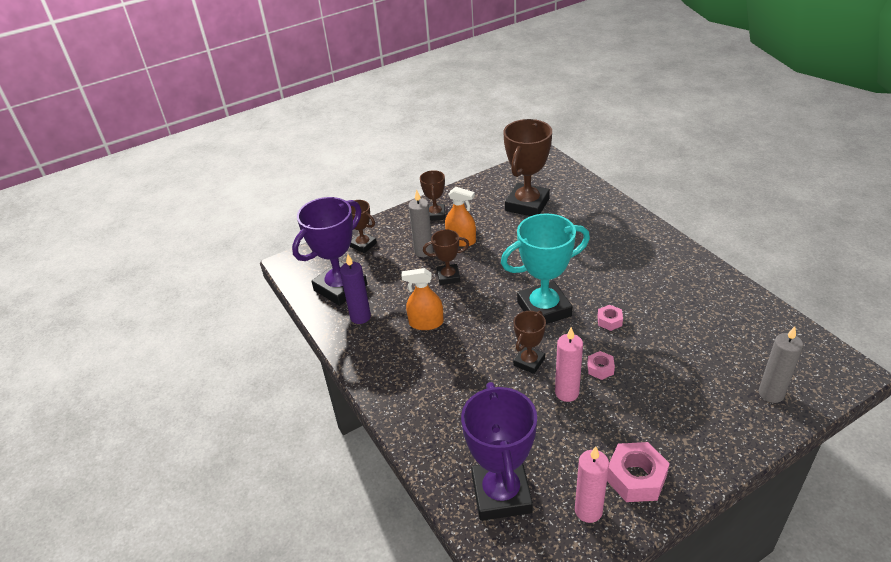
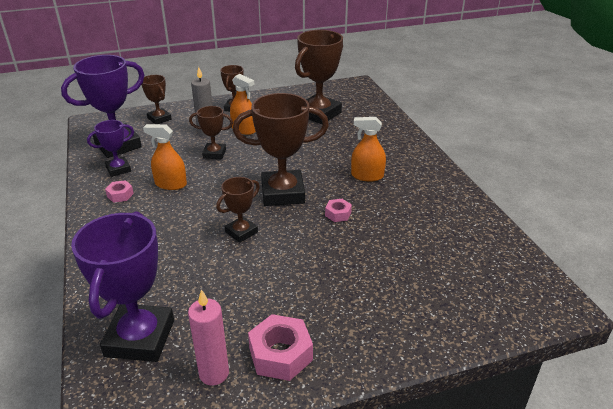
camera: 10 degrees right, 5 degrees down
purple candle [340,254,371,324] -> purple trophy [87,120,134,177]
turquoise trophy [501,213,590,324] -> brown trophy [233,93,329,206]
pink candle [555,327,583,402] -> none
pink nut [587,351,615,380] -> pink nut moved to [105,180,134,203]
grey candle [759,326,803,403] -> none
none -> orange spray bottle [351,117,386,181]

